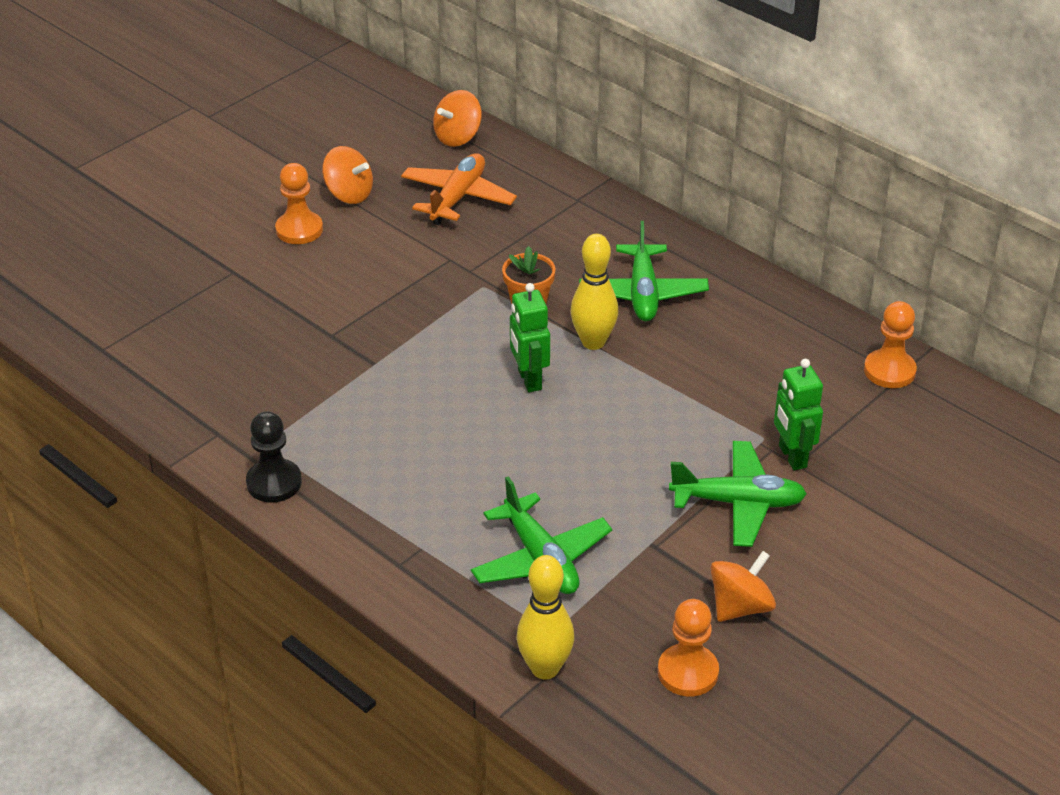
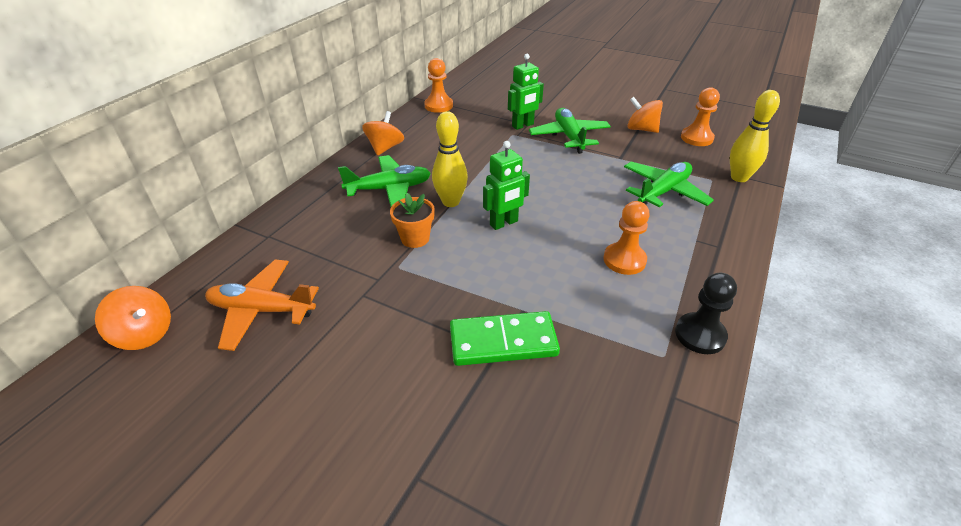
camera: 105 degrees left, 0 degrees up
orange pawn [275,163,323,244] -> orange pawn moved to [604,201,650,275]
orange spinning top [322,146,373,204] -> orange spinning top moved to [362,111,404,156]
none -> green domino [450,311,560,366]

